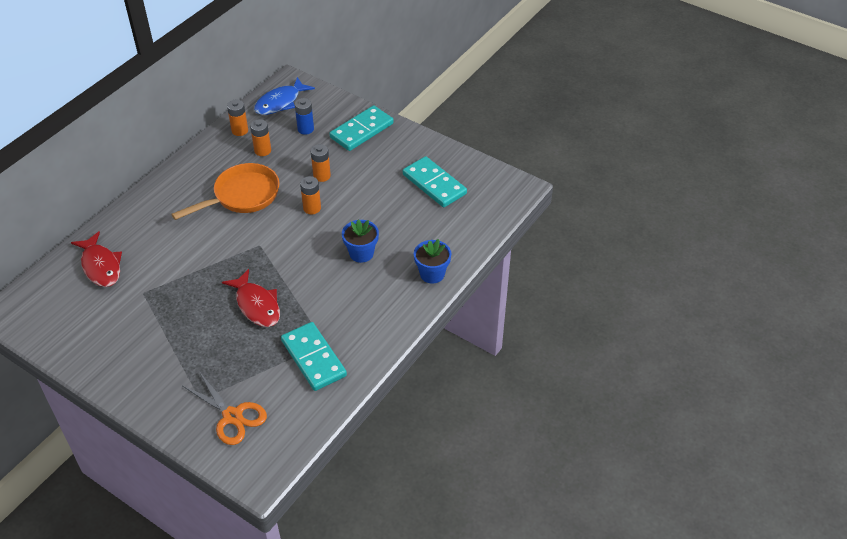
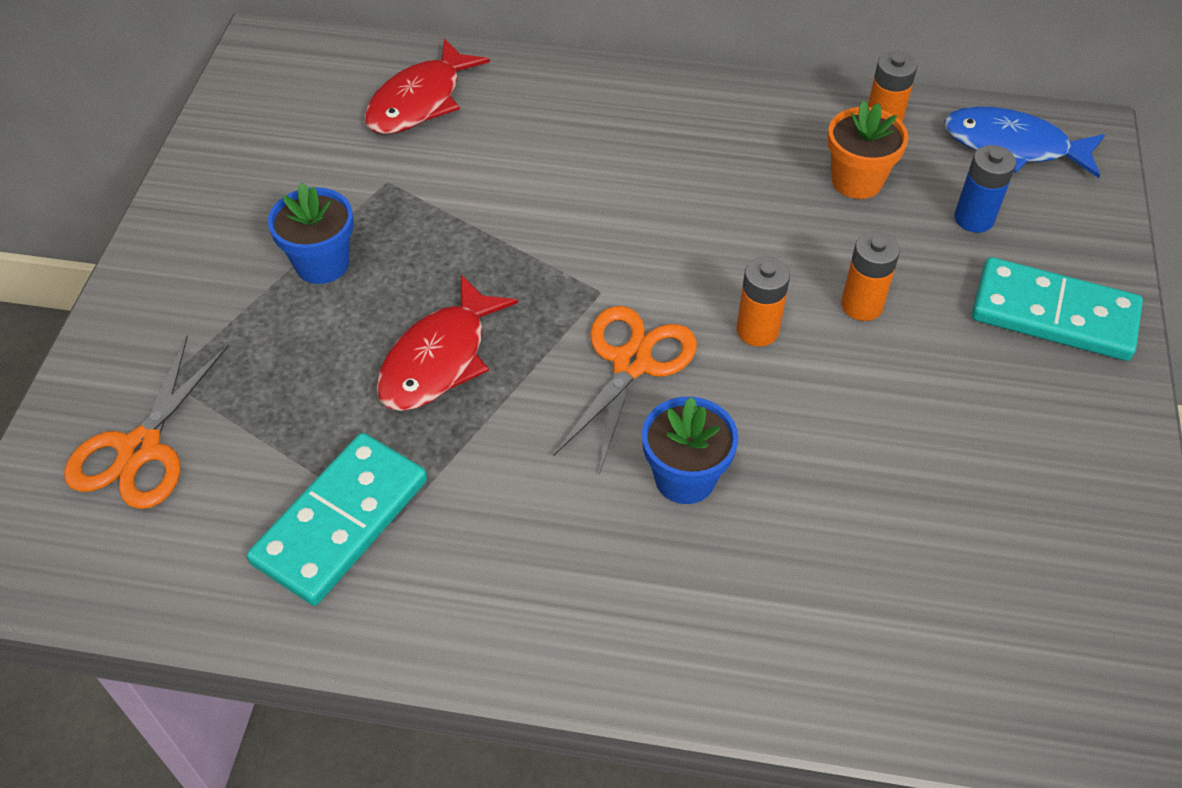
camera: 65 degrees right, 5 degrees up
orange pan [171,163,279,220] -> none
orange battery [250,119,271,156] -> orange flower pot [827,101,909,199]
turquoise domino [403,156,467,207] -> none
blue flower pot [414,239,451,284] -> blue flower pot moved to [268,183,354,284]
none -> orange scissors [553,306,697,475]

